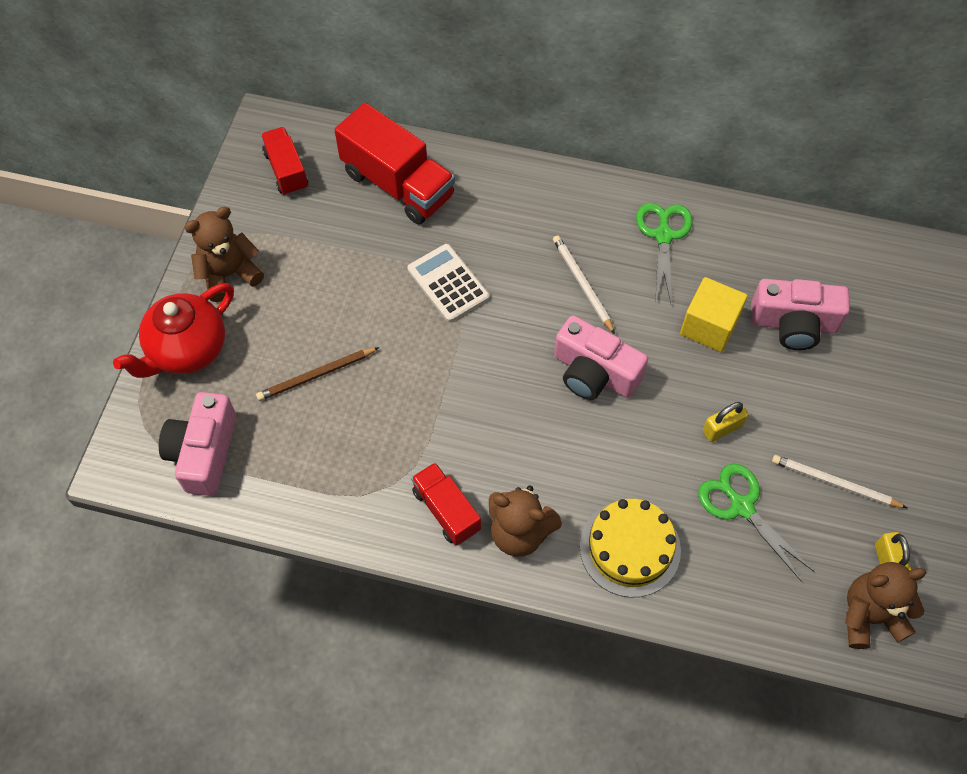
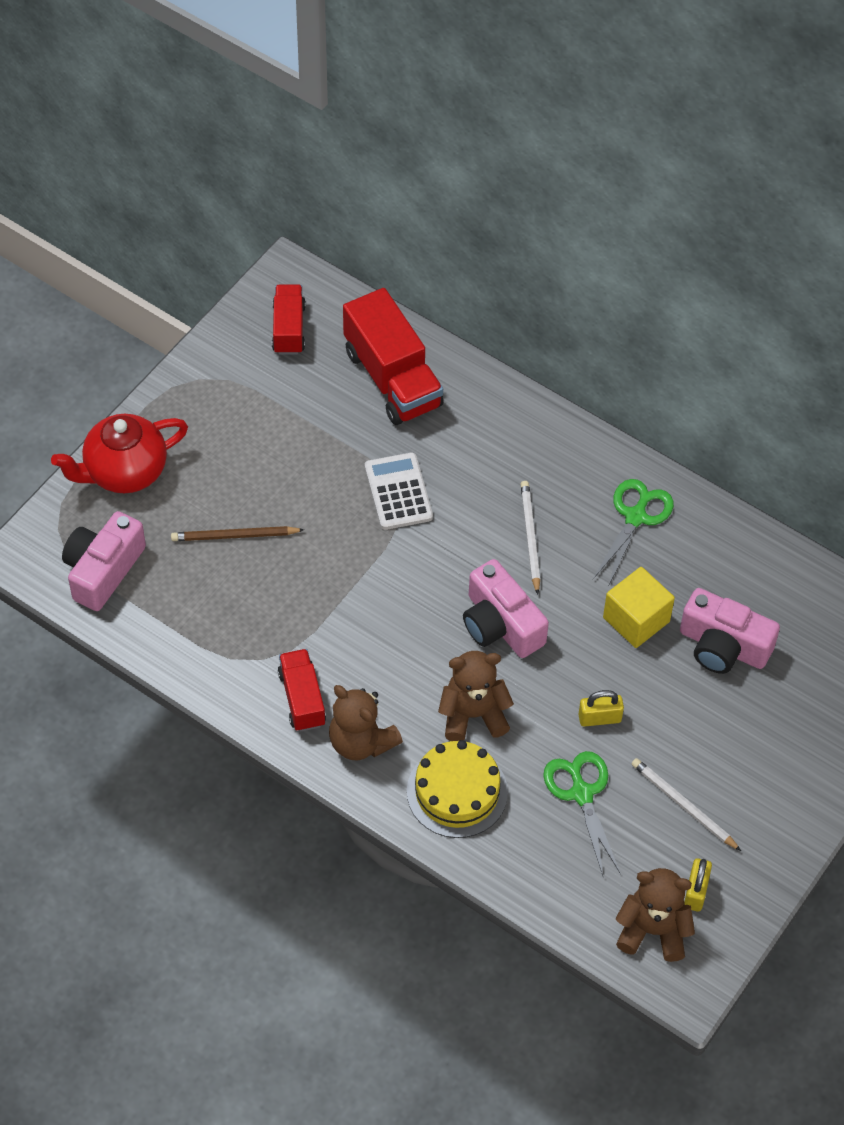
camera: 20 degrees right, 5 degrees down
brown teddy bear [184,207,264,302] -> brown teddy bear moved to [438,651,514,741]

